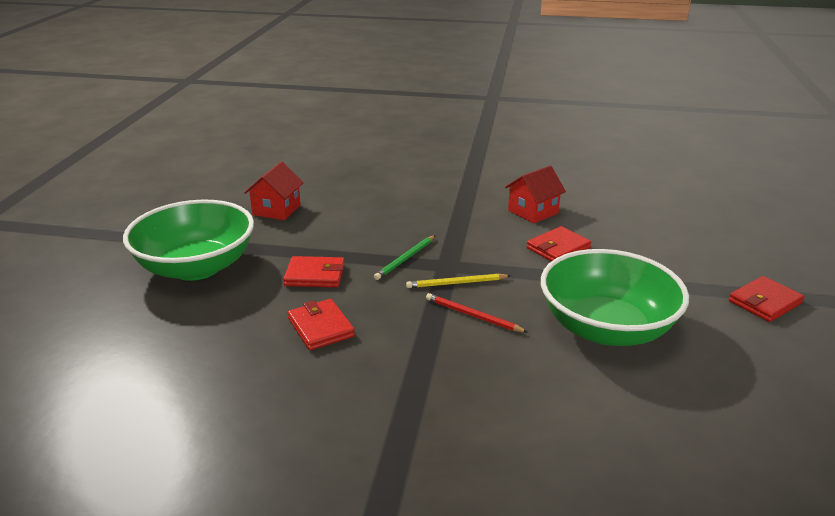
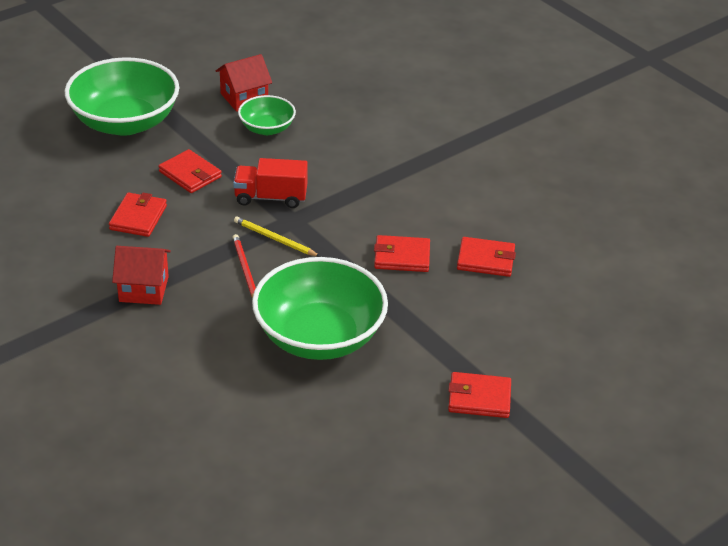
camera: 40 degrees right, 10 degrees up
green pencil [374,235,435,280] -> red truck [233,158,308,208]
red house [505,166,566,224] -> red house moved to [112,246,171,305]
none -> green bowl [238,95,296,135]
none -> red wallet [457,237,516,277]

